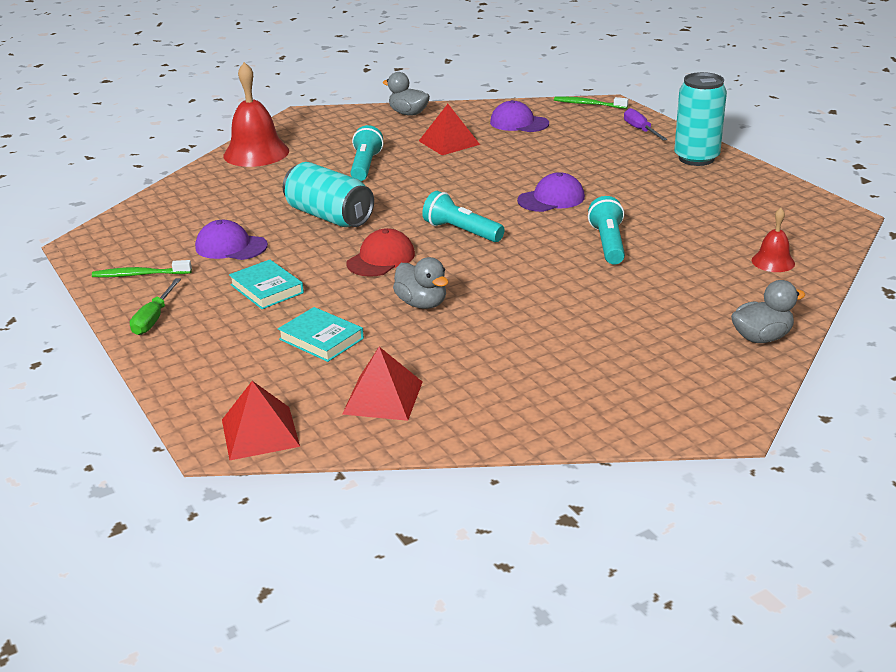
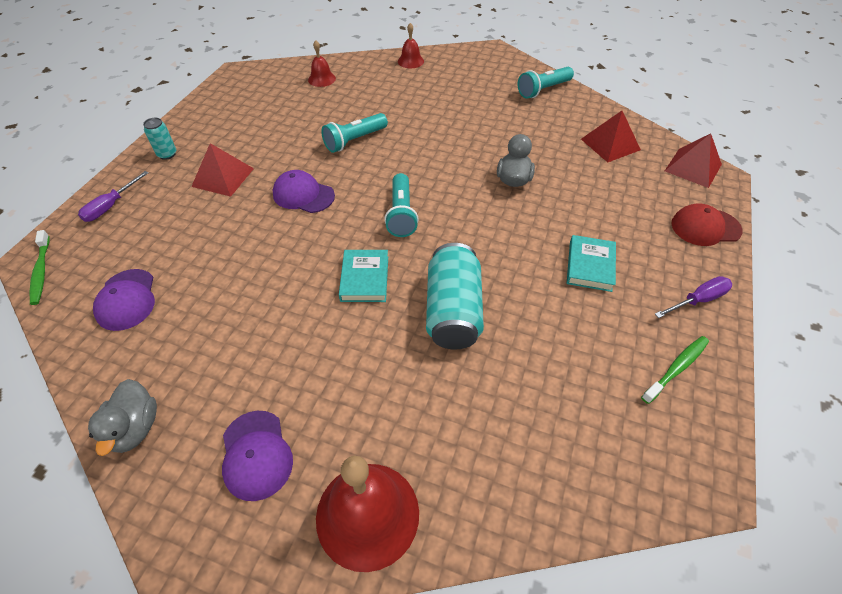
camera: 130 degrees left, 20 degrees up
green toothbrush [92,260,192,277] -> green toothbrush turned 90 degrees counterclockwise [641,336,709,404]
green screwdriver [130,278,181,335] -> purple screwdriver [655,276,732,318]
purple cap [195,220,268,260] -> purple cap moved to [222,411,293,501]
turquoise book [278,307,364,362] -> turquoise book moved to [339,250,388,302]
red cap [346,228,415,277] -> red cap moved to [672,203,743,246]
turquoise flashlight [350,125,383,181] -> turquoise flashlight moved to [518,67,574,99]
red pyramid [419,104,480,155] -> red pyramid moved to [191,143,254,197]
turquoise can [674,72,727,166] -> turquoise can [143,118,176,160], size x0.49
grey duck [731,280,806,343] -> red bell [398,23,424,68]

